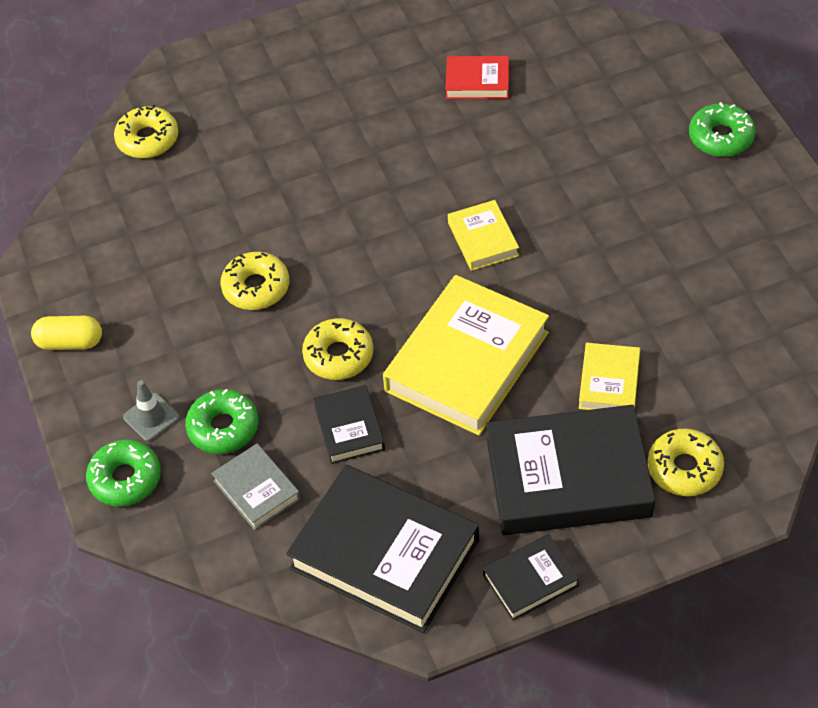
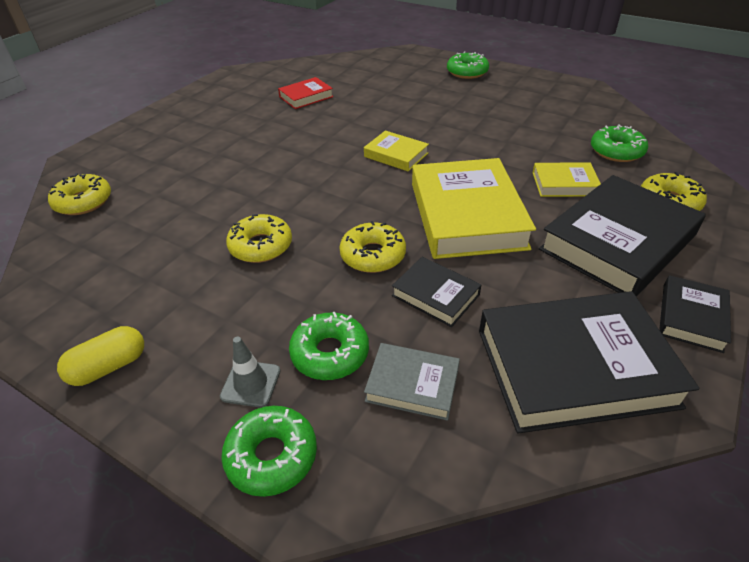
camera: 40 degrees left, 10 degrees down
yellow book [579,343,640,410] -> yellow book turned 60 degrees counterclockwise [532,162,601,197]
none -> green donut [591,124,648,162]

